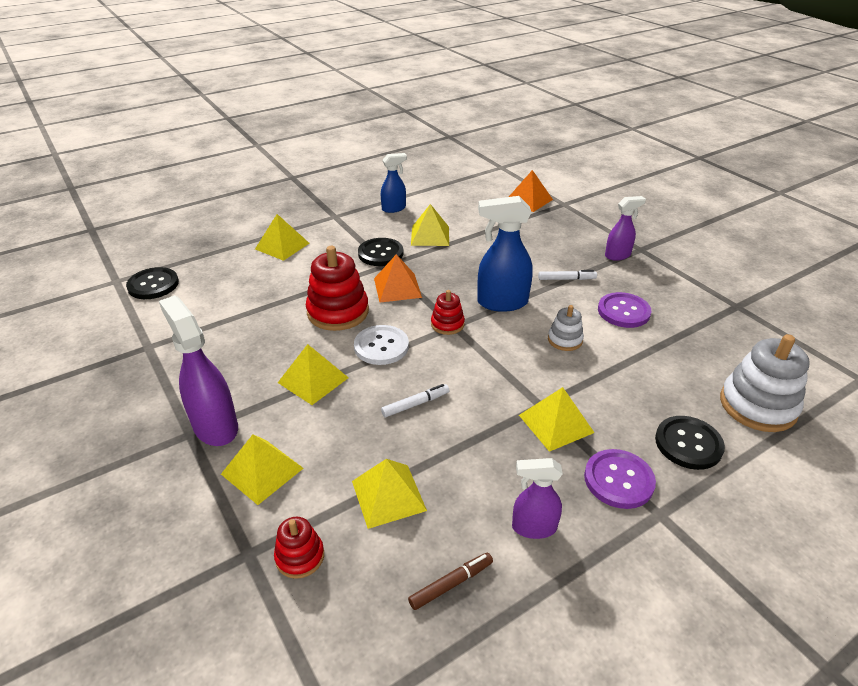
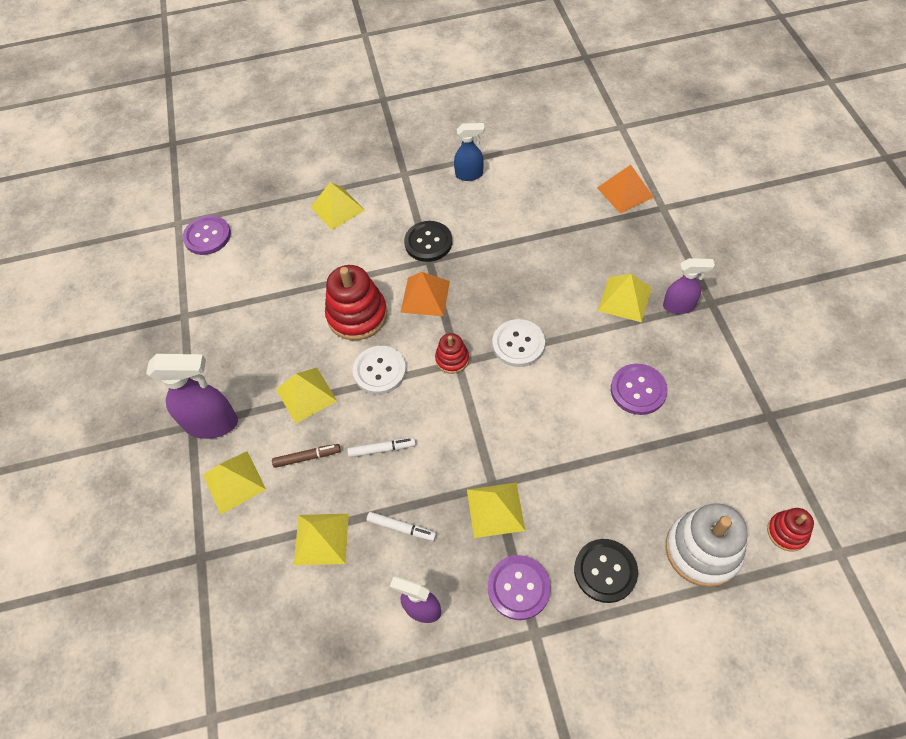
camera: 25 degrees right, 20 degrees up
black button [126,267,179,299] -> purple button [183,215,231,255]
purple spray bottle [159,295,238,446] -> purple spray bottle turned 105 degrees clockwise [146,354,238,439]
red stacking toy [274,517,324,579] -> red stacking toy moved to [767,508,814,552]
brown marker [408,553,493,610] -> brown marker moved to [272,444,341,468]
yellow pyramid [411,204,449,246] -> yellow pyramid moved to [598,274,652,322]
blue spray bottle [477,196,533,312] -> white button [492,319,545,367]
white marker [538,270,597,280] -> white marker moved to [367,512,436,541]
white stacking toy [548,305,584,351] -> none

